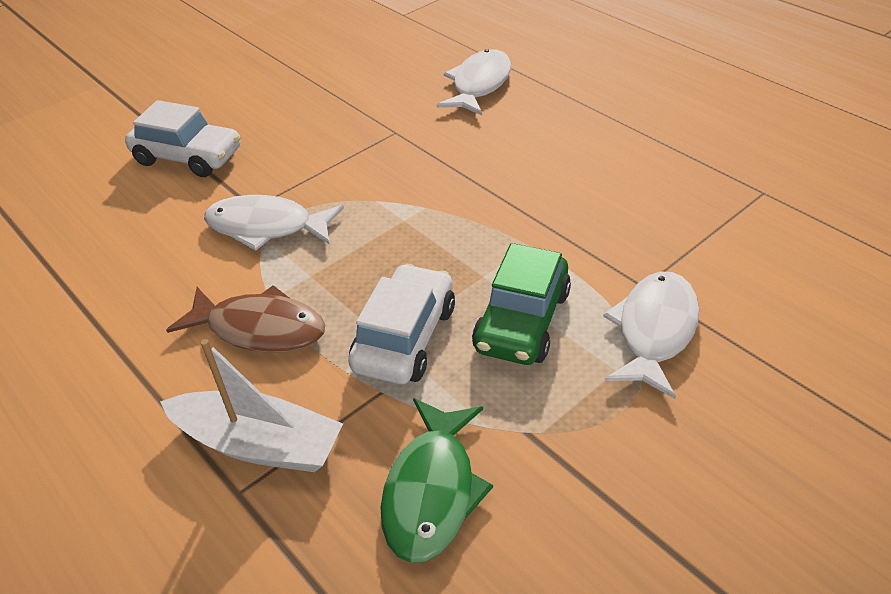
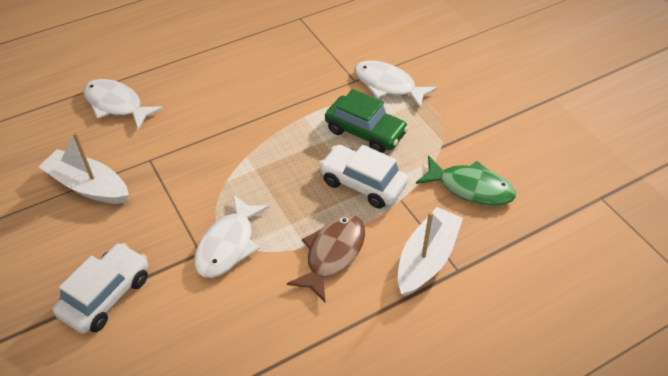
camera: 80 degrees left, 5 degrees up
none -> white boat [38,132,129,204]

